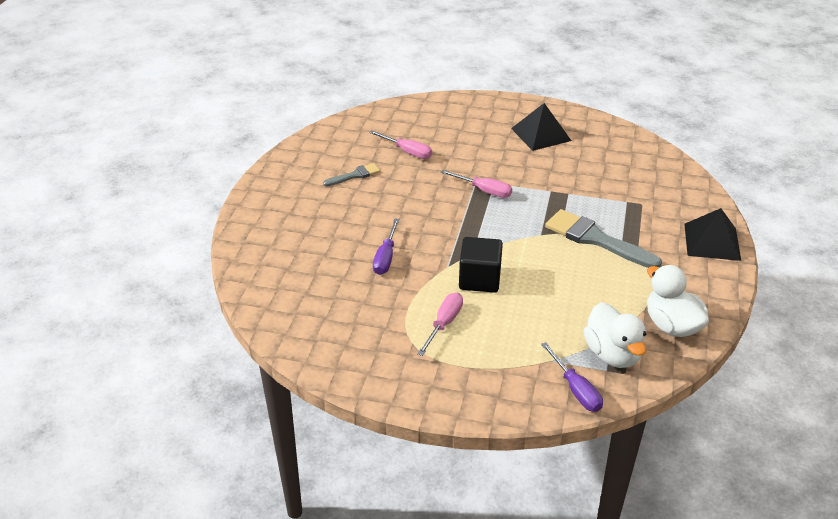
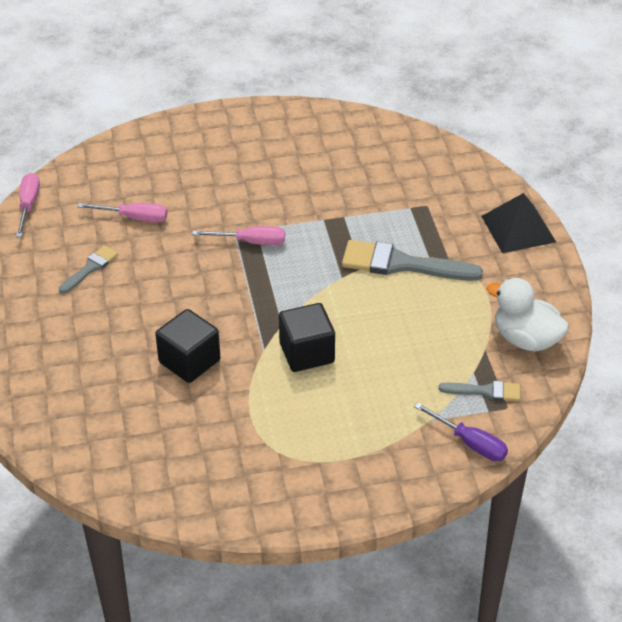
camera: 25 degrees left, 5 degrees up
purple screwdriver [373,218,399,275] -> black cube [155,309,220,383]
pink screwdriver [417,293,463,356] -> pink screwdriver moved to [16,173,40,237]
black pyramid [511,103,571,151] -> none
white duck [583,302,646,368] -> grey brush [439,381,520,401]

